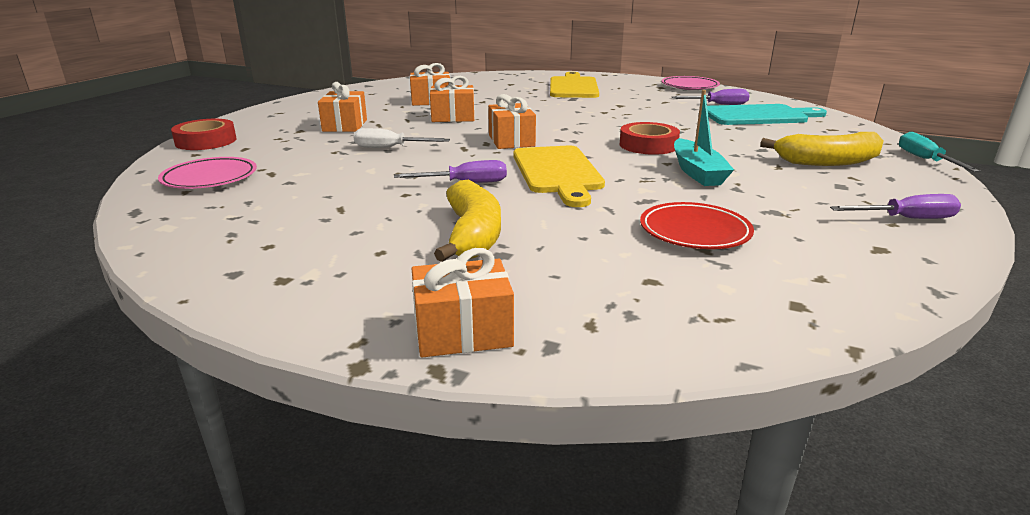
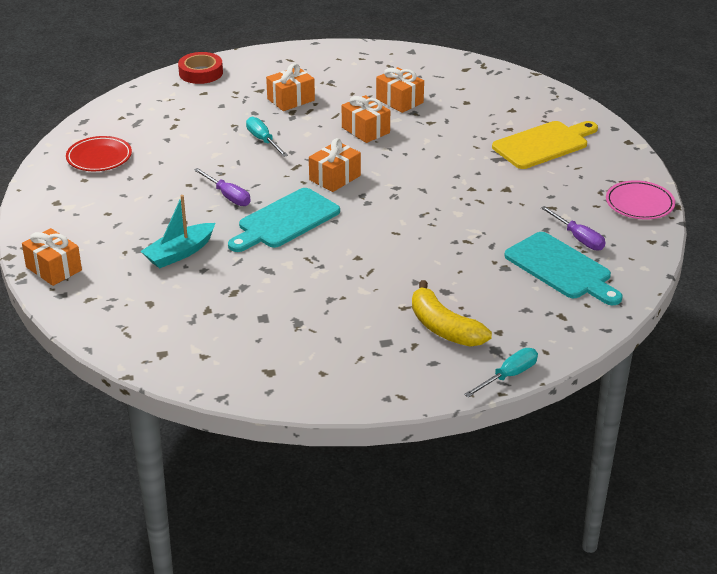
camera: 55 degrees right, 10 degrees up
pink plate [158,157,257,189] -> none
white screwdriver [353,128,450,148] -> turquoise screwdriver [246,117,288,157]
yellow banana [434,179,501,262] -> none
yellow cutting board [514,146,605,207] -> turquoise cutting board [228,188,340,252]
red tape [620,122,680,155] -> none
red plate [640,202,754,249] -> red plate moved to [66,136,132,171]
turquoise boat [674,90,734,186] -> turquoise boat moved to [140,195,215,268]
purple screwdriver [830,194,961,219] -> none

